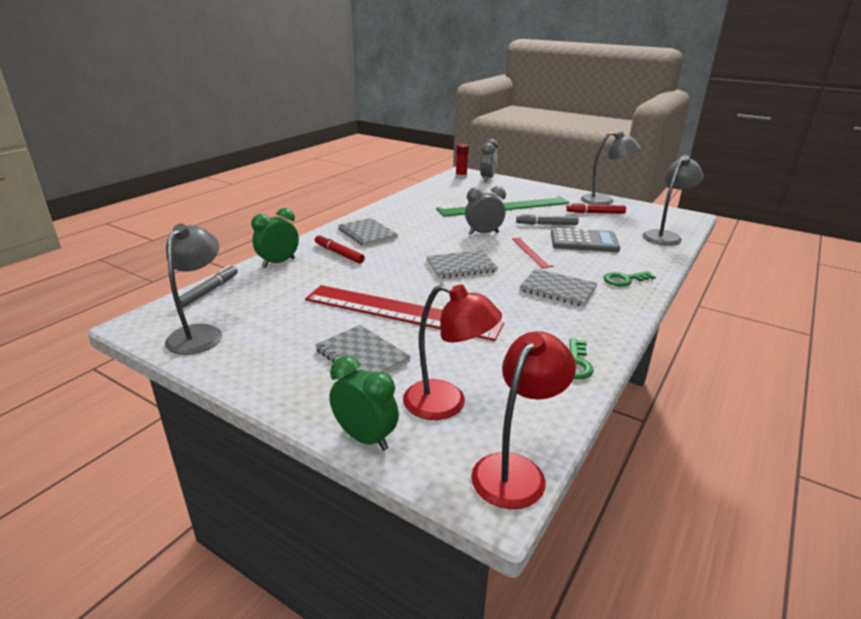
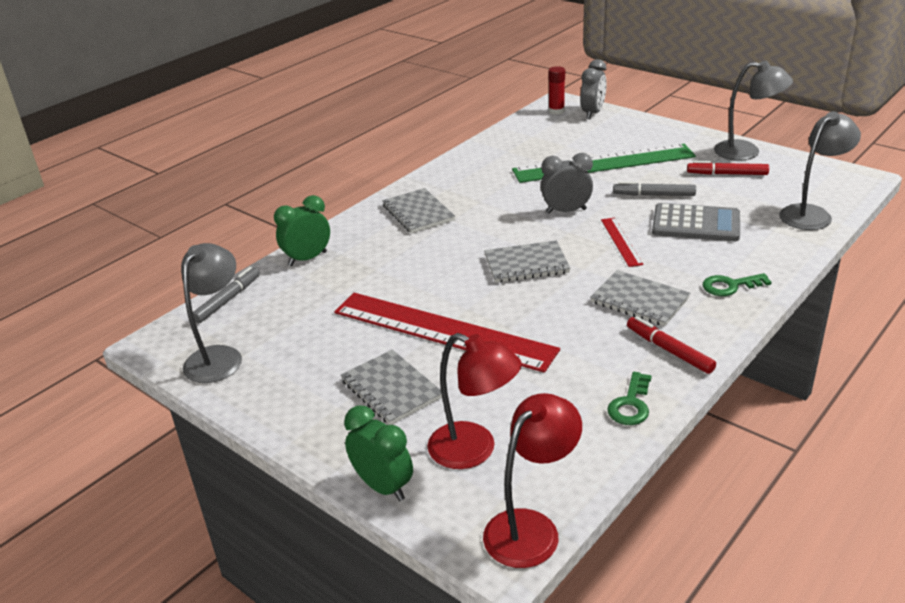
camera: 10 degrees right, 5 degrees up
red marker [315,234,365,264] -> red marker moved to [627,316,716,374]

